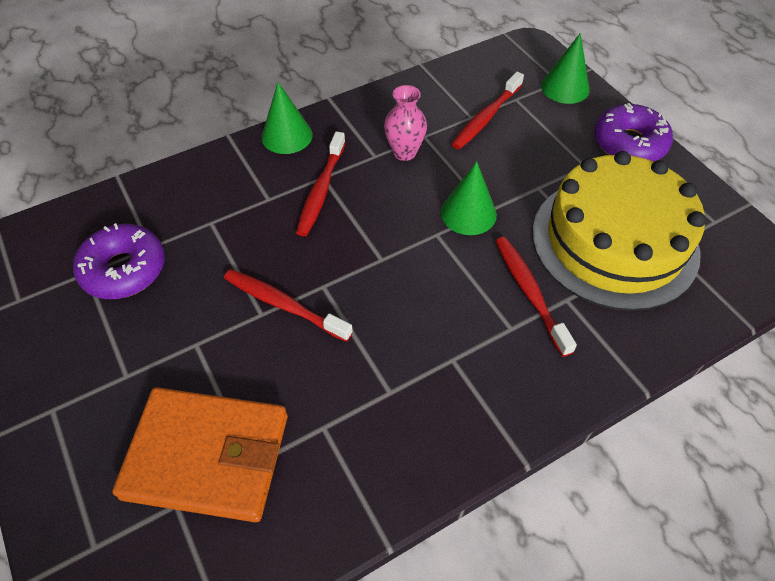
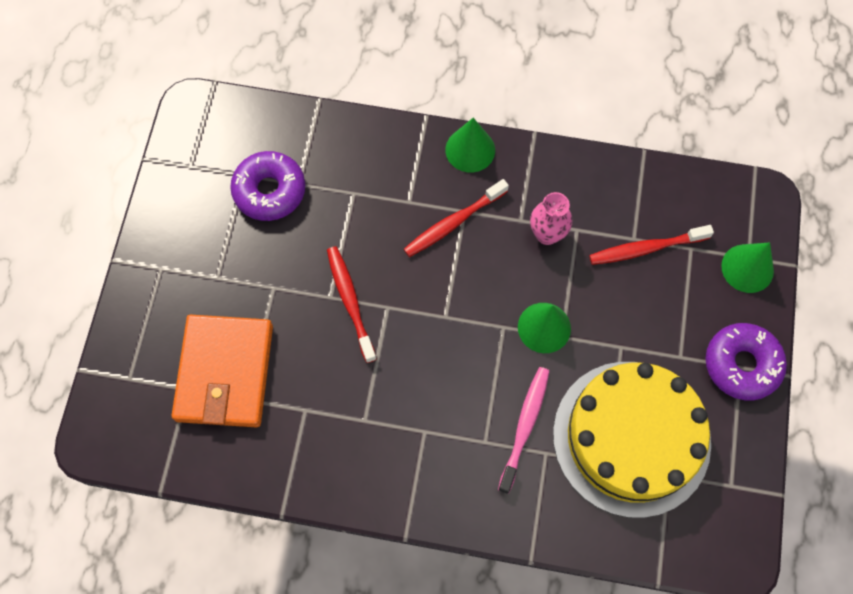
camera: 40 degrees right, 15 degrees up
orange wallet [112,387,288,522] -> orange wallet turned 45 degrees clockwise [171,315,273,427]
red toothbrush [495,237,577,357] -> pink toothbrush [498,367,549,494]

